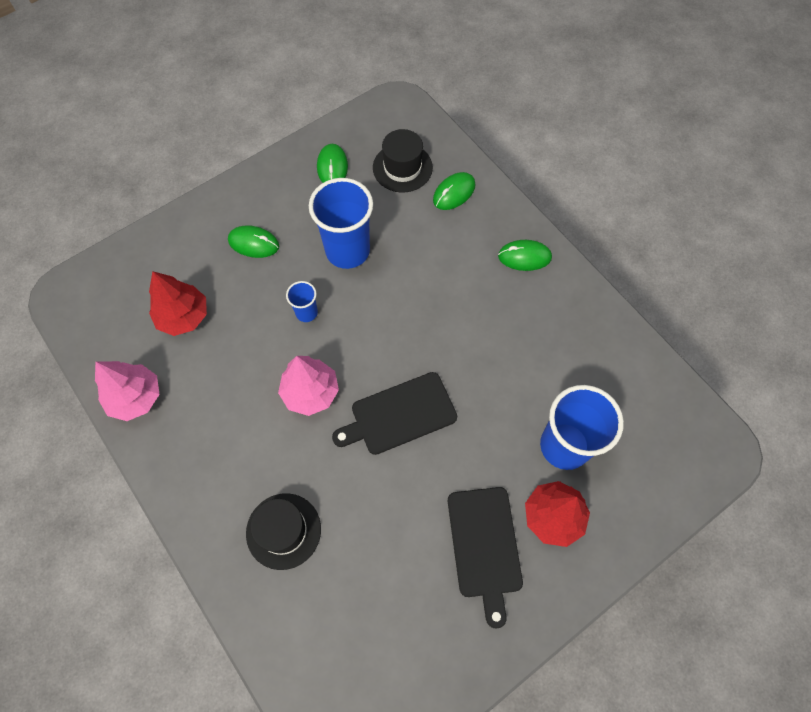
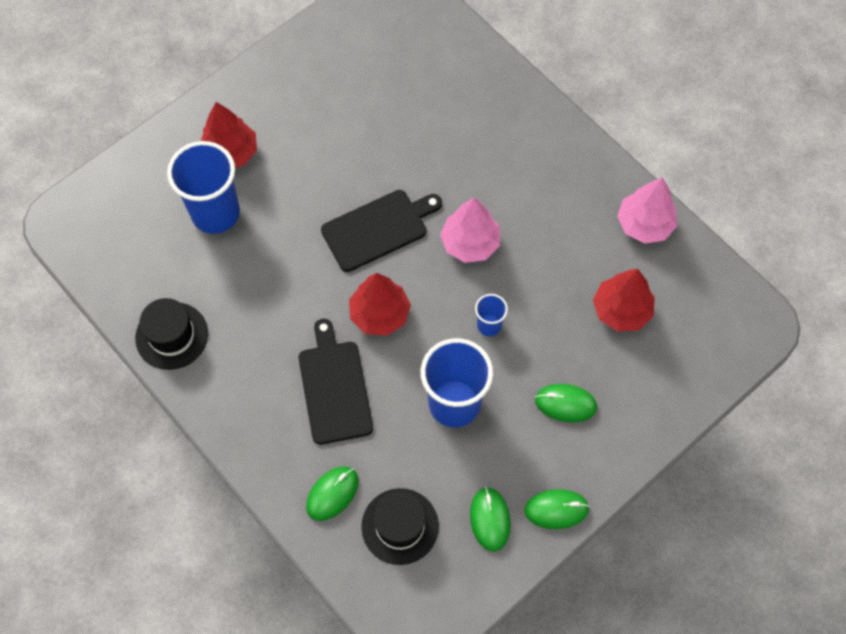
camera: 175 degrees right, 0 degrees up
black hat [246,493,321,570] -> black hat moved to [135,298,208,370]
black cutting board [448,487,523,628] -> black cutting board moved to [299,319,373,445]
green mouse [498,240,552,271] -> green mouse moved to [524,489,590,529]
none -> red tree [349,273,411,336]

